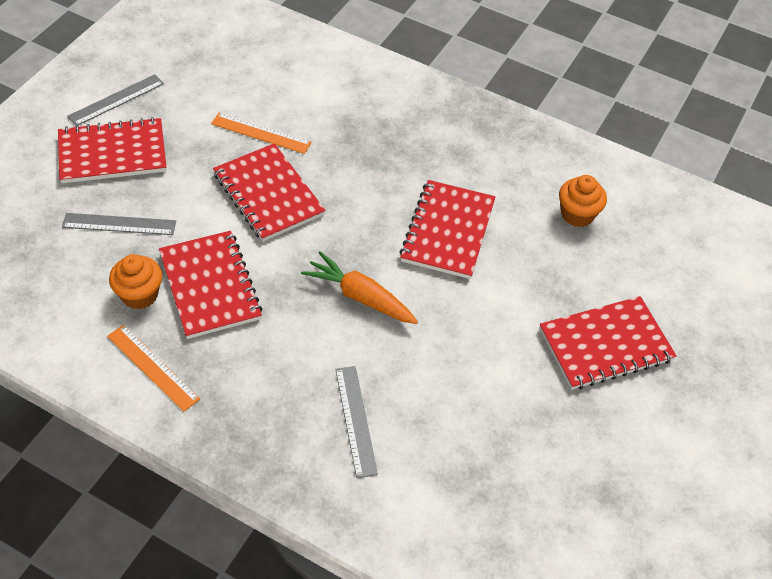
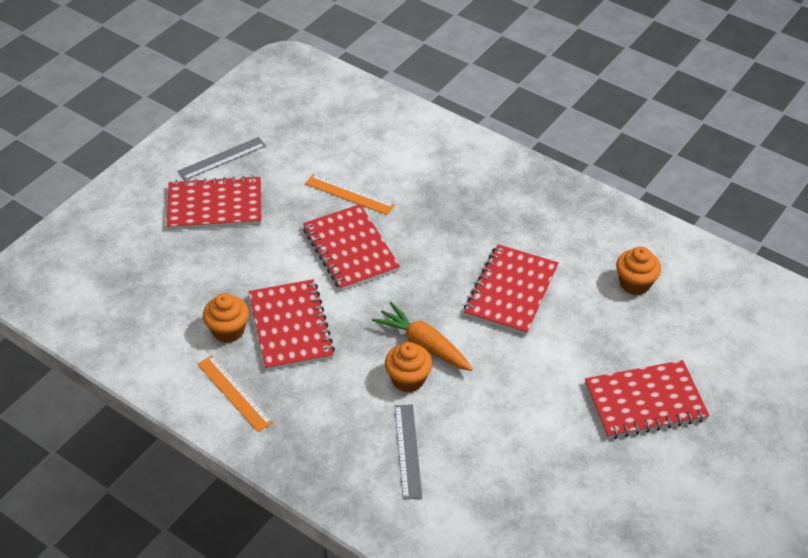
camera: 10 degrees right, 5 degrees down
grey ruler [62,213,176,235] -> none
none -> orange cupcake [385,342,432,393]

